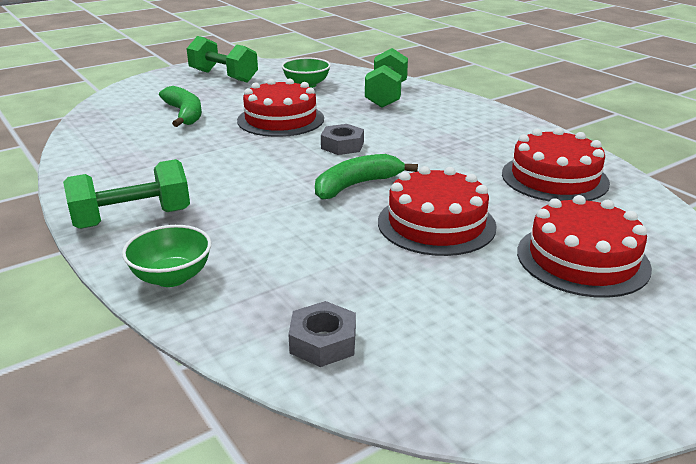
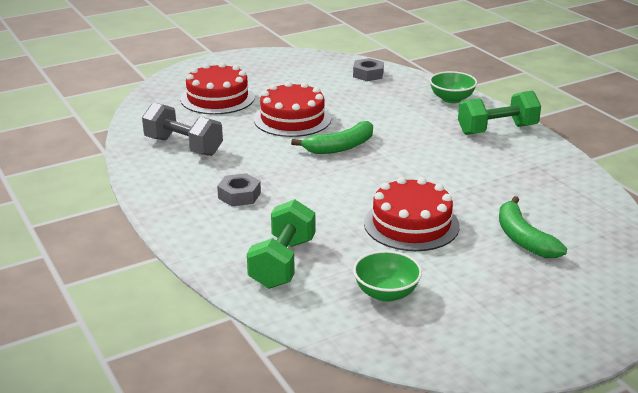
camera: 175 degrees left, 0 degrees up
green dumbbell [187,36,258,83] -> none
grey nut [321,124,364,155] -> grey nut moved to [217,173,261,206]
red cake [502,128,610,201] -> grey dumbbell [142,102,223,156]

